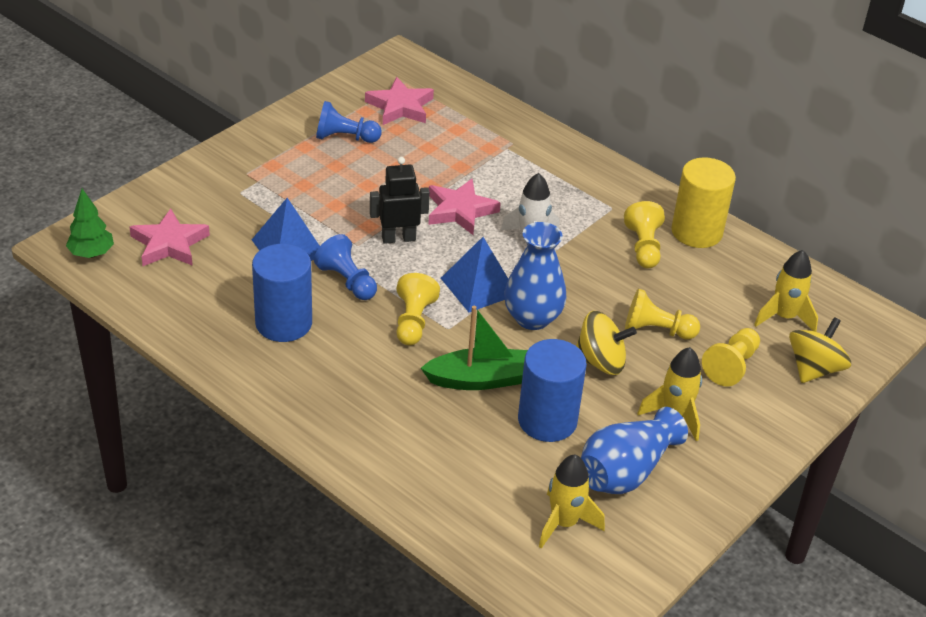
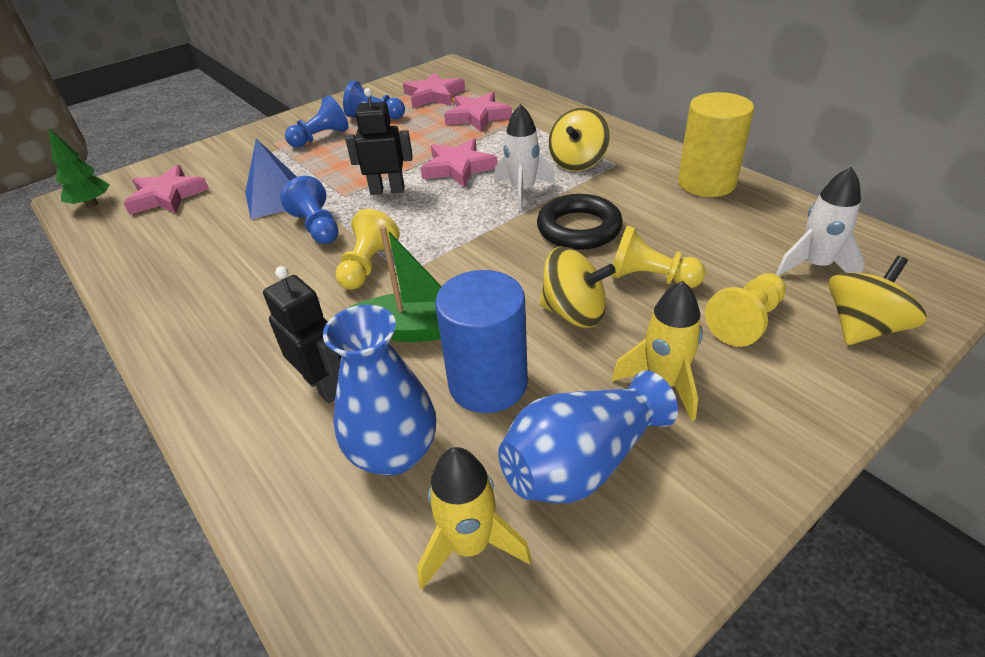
camera: 15 degrees right, 0 degrees up
blue cylinder [252,244,312,342] -> none
blue pyramid [441,237,508,312] -> none
blue vase [504,222,566,330] -> blue vase moved to [323,305,436,476]
yellow pawn [624,201,665,268] -> none
yellow rocket [754,250,818,332] -> white rocket [776,167,865,276]
none -> black robot [263,266,341,403]
none -> blue pawn [285,95,349,148]
none -> pink star [444,92,512,132]
none -> black ring [537,194,623,250]
none -> yellow spinning top [548,107,610,171]

